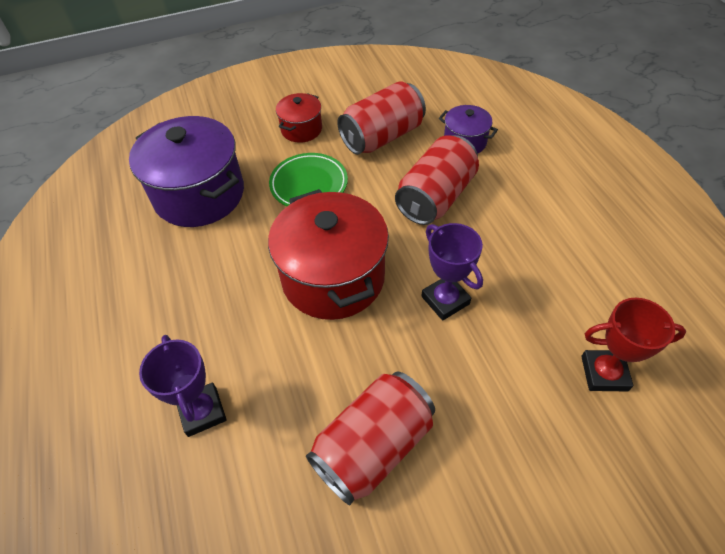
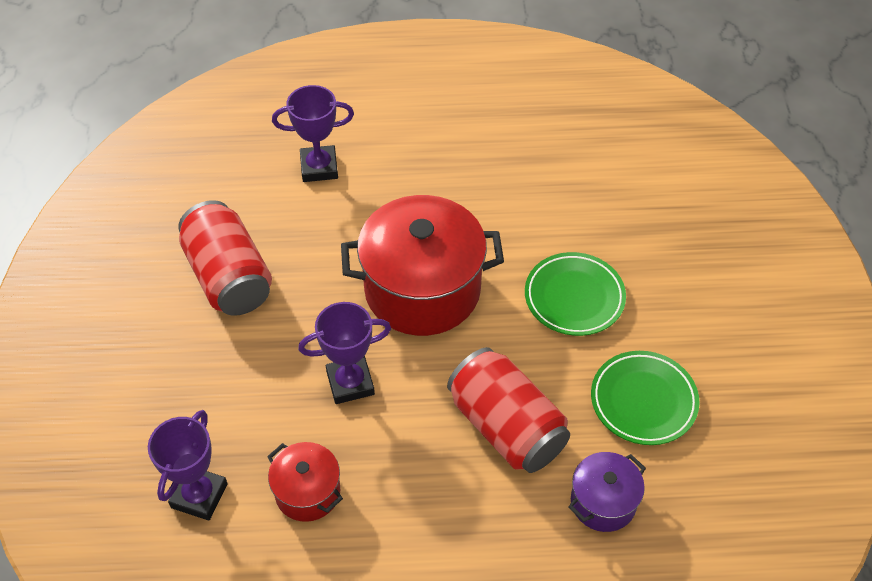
camera: 105 degrees right, 0 degrees up
purple pot [129,116,244,227] -> none
red pot [276,93,322,143] -> red pot moved to [267,442,343,522]
red can [337,81,426,155] -> green plate [591,351,700,445]
red trophy [581,298,686,391] -> purple trophy [148,410,228,521]

